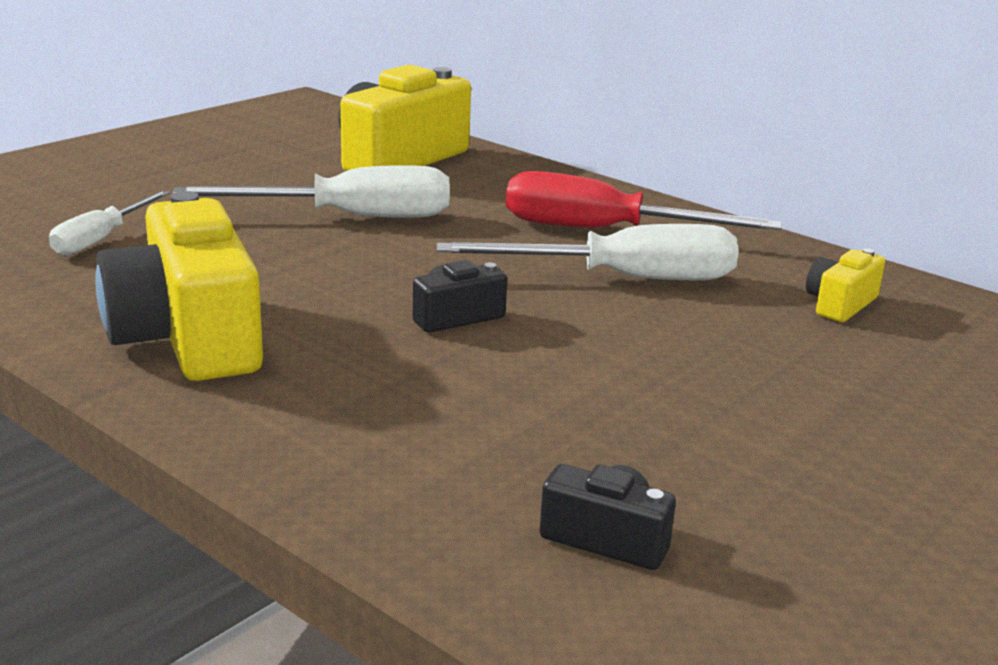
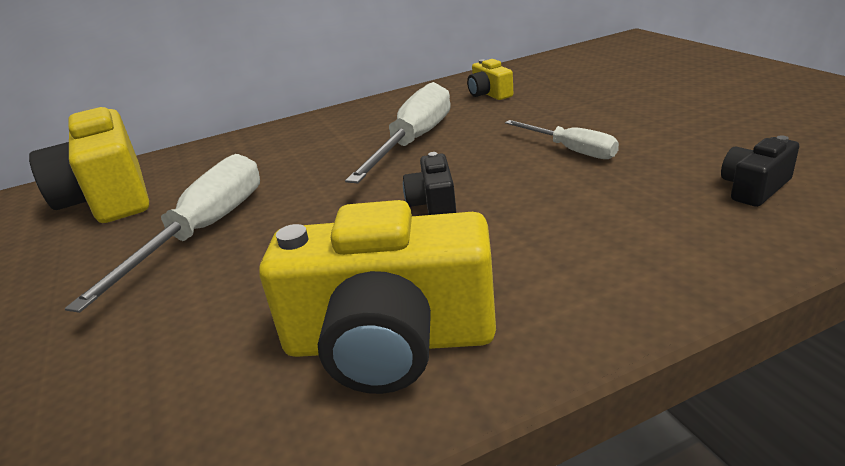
camera: 60 degrees left, 5 degrees up
white screwdriver [49,190,170,256] -> white screwdriver moved to [505,120,619,159]
red screwdriver [506,171,782,230] -> none

